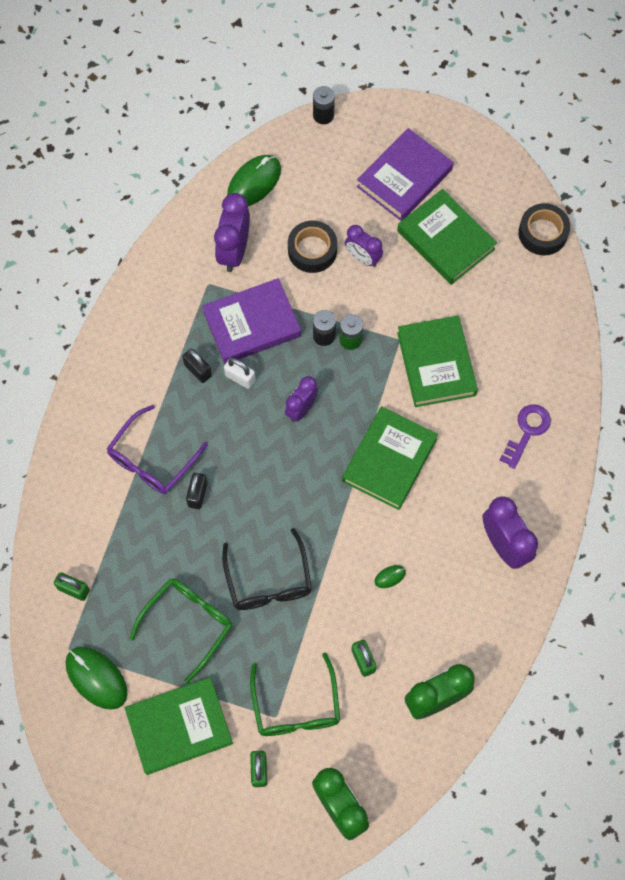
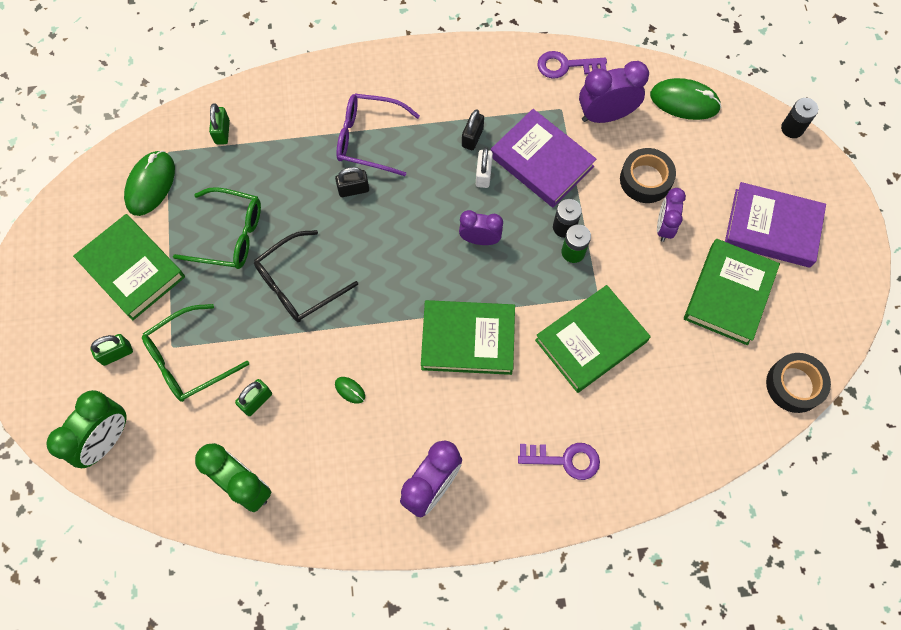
camera: 65 degrees right, 0 degrees up
none -> purple key [537,51,607,79]

